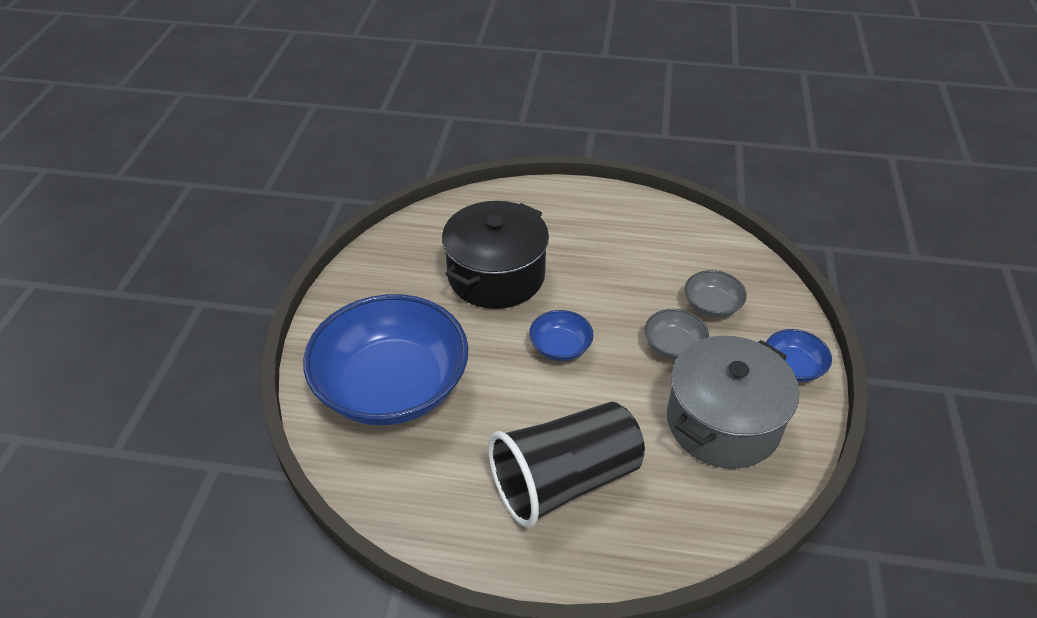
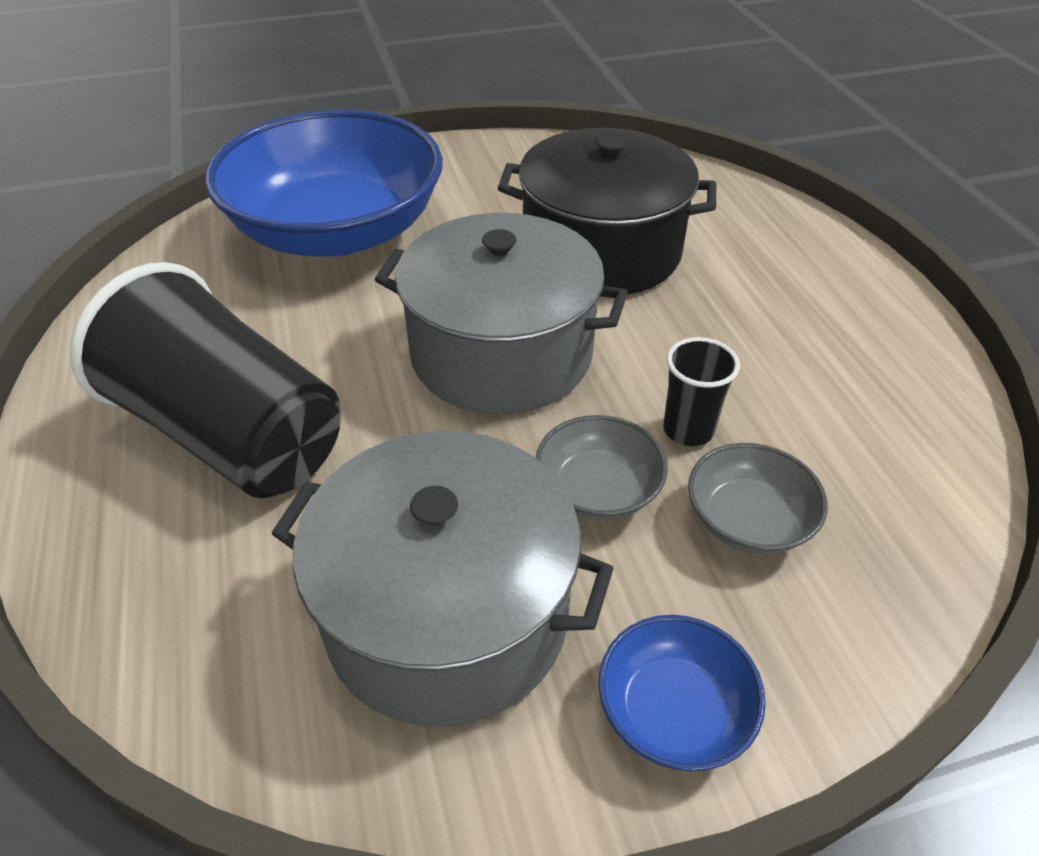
camera: 65 degrees right, 0 degrees up
blue bowl [529,310,594,361] -> grey pot [375,213,628,414]
none -> black cup [663,337,740,446]

